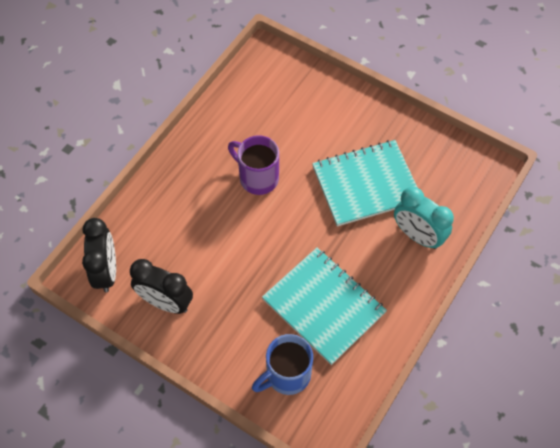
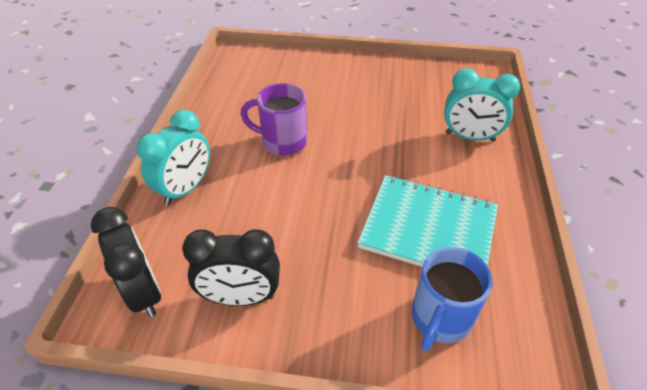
camera: 25 degrees left, 15 degrees down
turquoise notebook [312,140,418,227] -> none
none -> turquoise clock [137,110,210,205]

